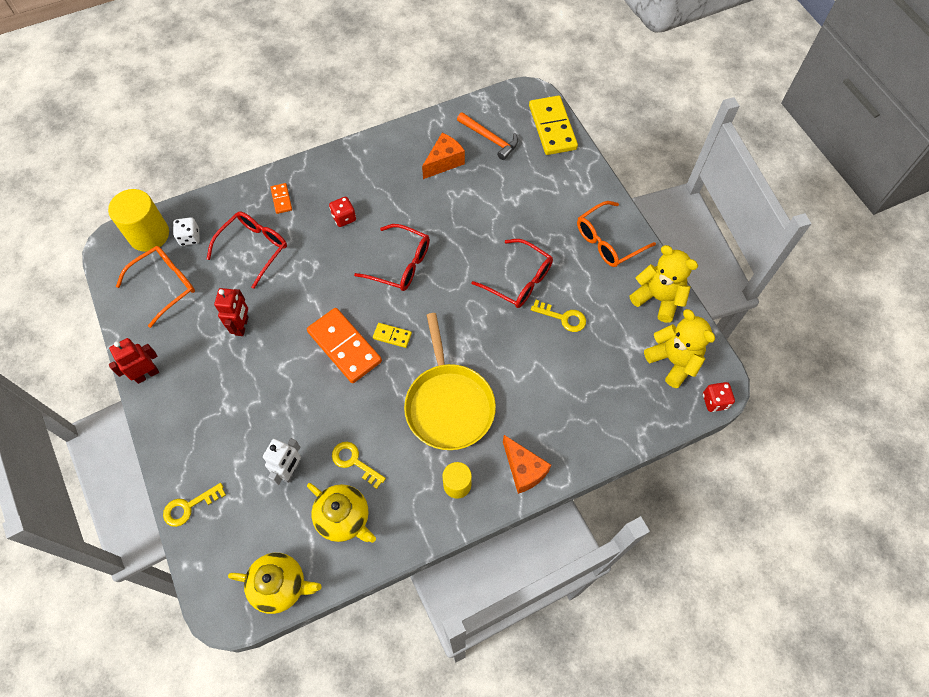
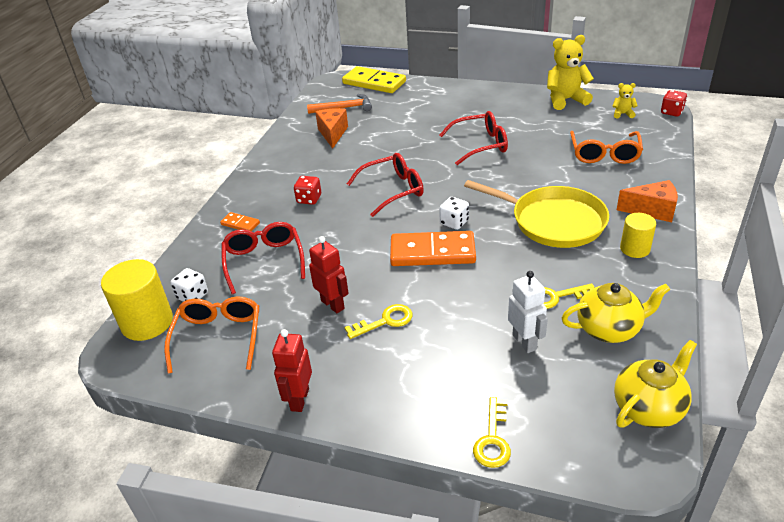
camera: 45 degrees left, 25 degrees down
yellow domino [373,323,412,348] -> white dice [439,197,469,230]
yellow key [531,300,586,332] -> yellow key moved to [344,304,413,339]
orange glasses [577,201,656,267] -> orange glasses moved to [570,131,643,164]
yellow teddy bear [644,309,715,388] -> yellow teddy bear [613,83,638,118], size x0.49

